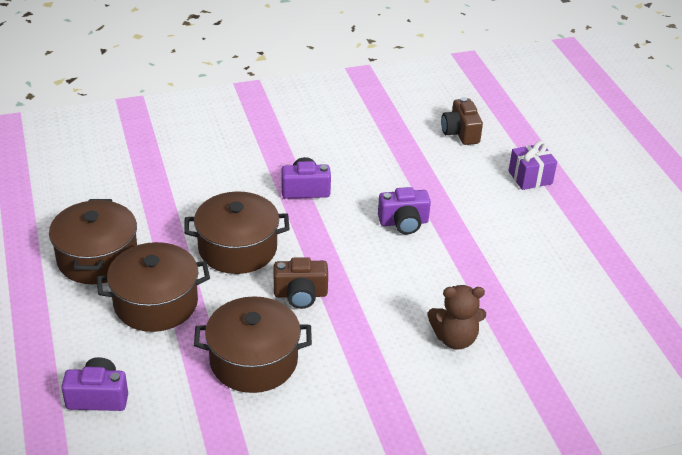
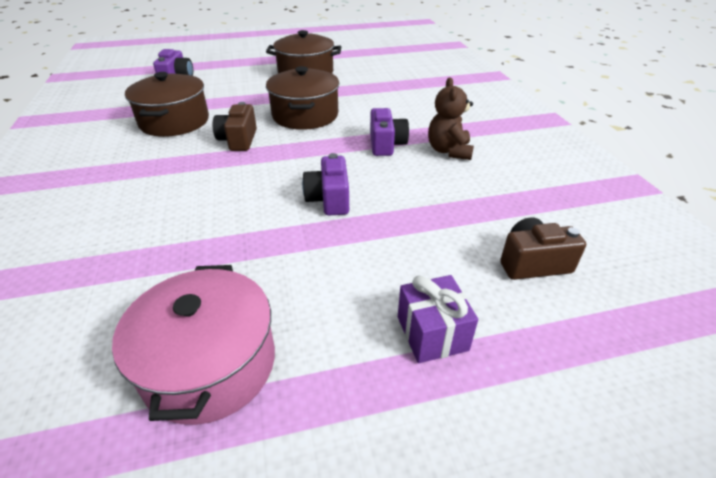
camera: 95 degrees right, 0 degrees up
brown pot [96,242,210,332] -> none
brown teddy bear [428,285,486,350] -> brown teddy bear moved to [428,77,474,160]
none -> pink pot [112,265,275,425]

